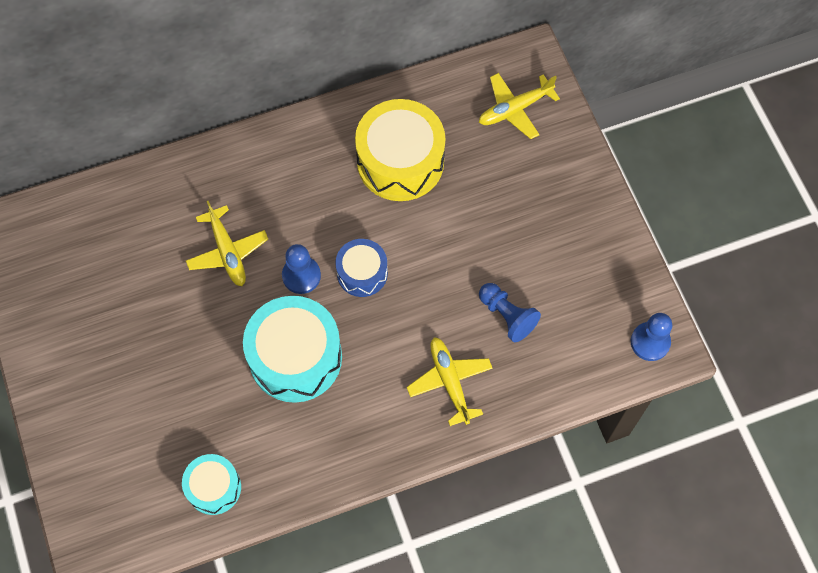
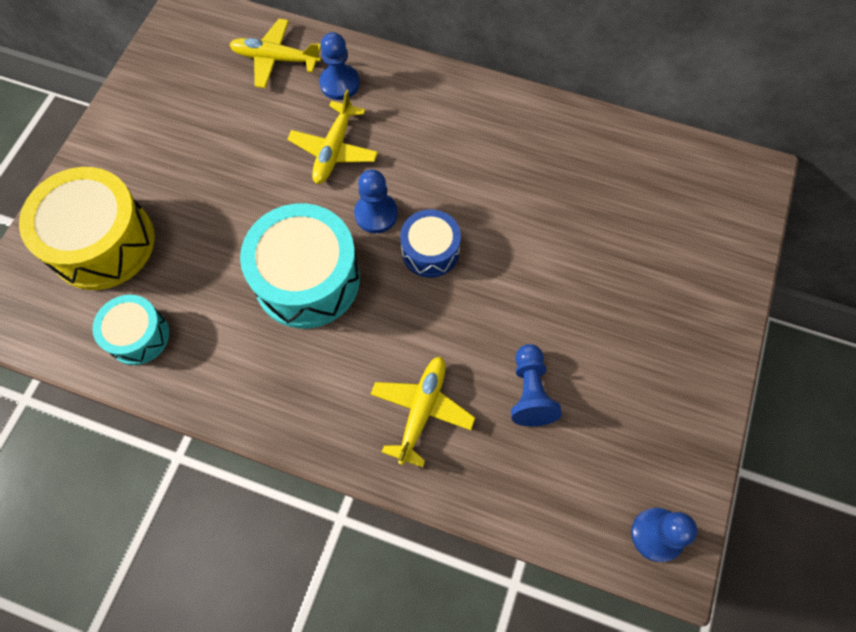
camera: 40 degrees right, 0 degrees up
yellow drum [355,99,445,201] -> yellow drum moved to [19,167,155,290]
yellow plane [479,73,560,139] -> yellow plane moved to [229,19,321,88]
none -> blue pawn [319,32,360,100]

